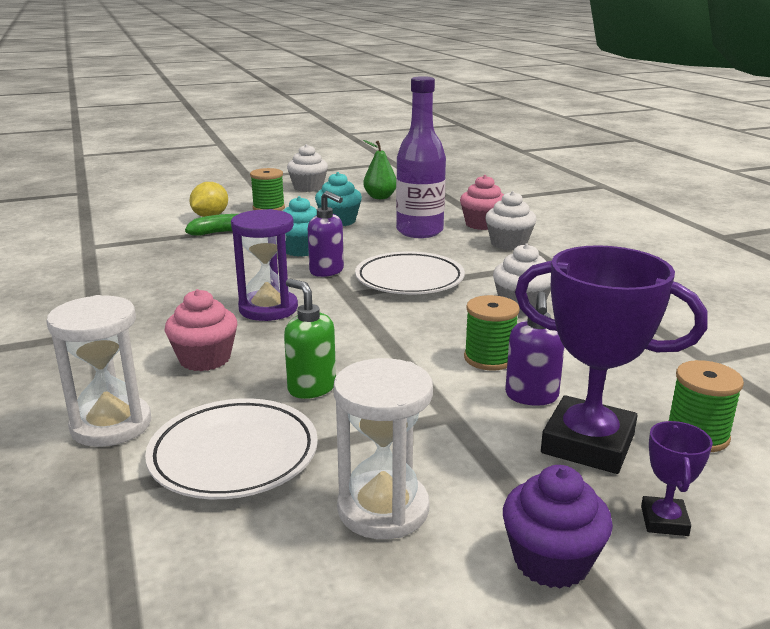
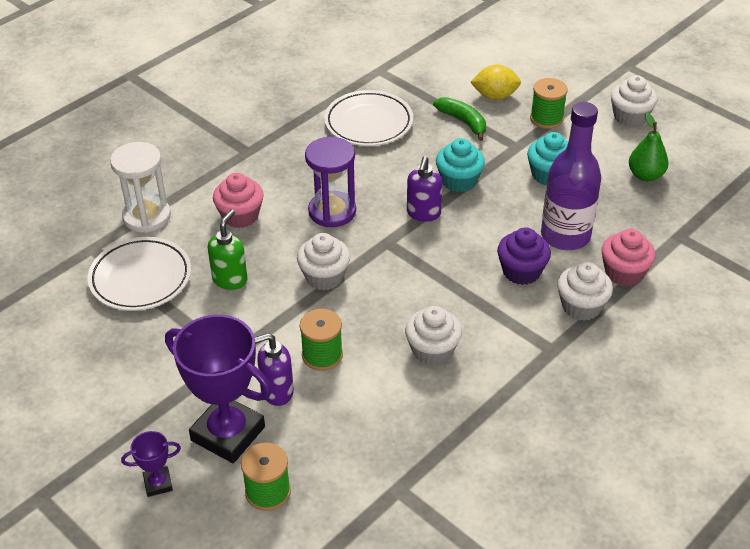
camera: 65 degrees right, 20 degrees up
white hourglass [333,358,433,539] -> none
white plate [355,251,465,294] -> white plate moved to [324,90,413,146]
purple cupcake [503,465,613,589] -> purple cupcake moved to [497,227,551,285]
purple trophy [515,245,708,474] -> purple trophy turned 60 degrees counterclockwise [165,315,272,463]
none -> white cupcake [297,233,350,290]

